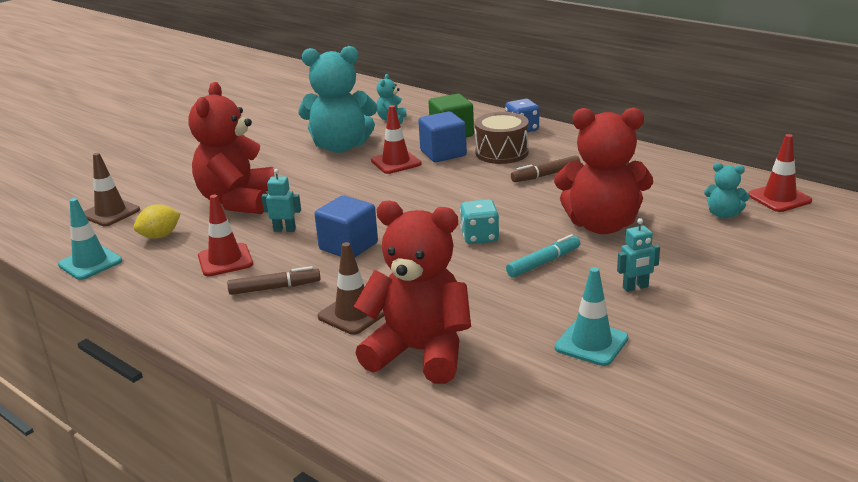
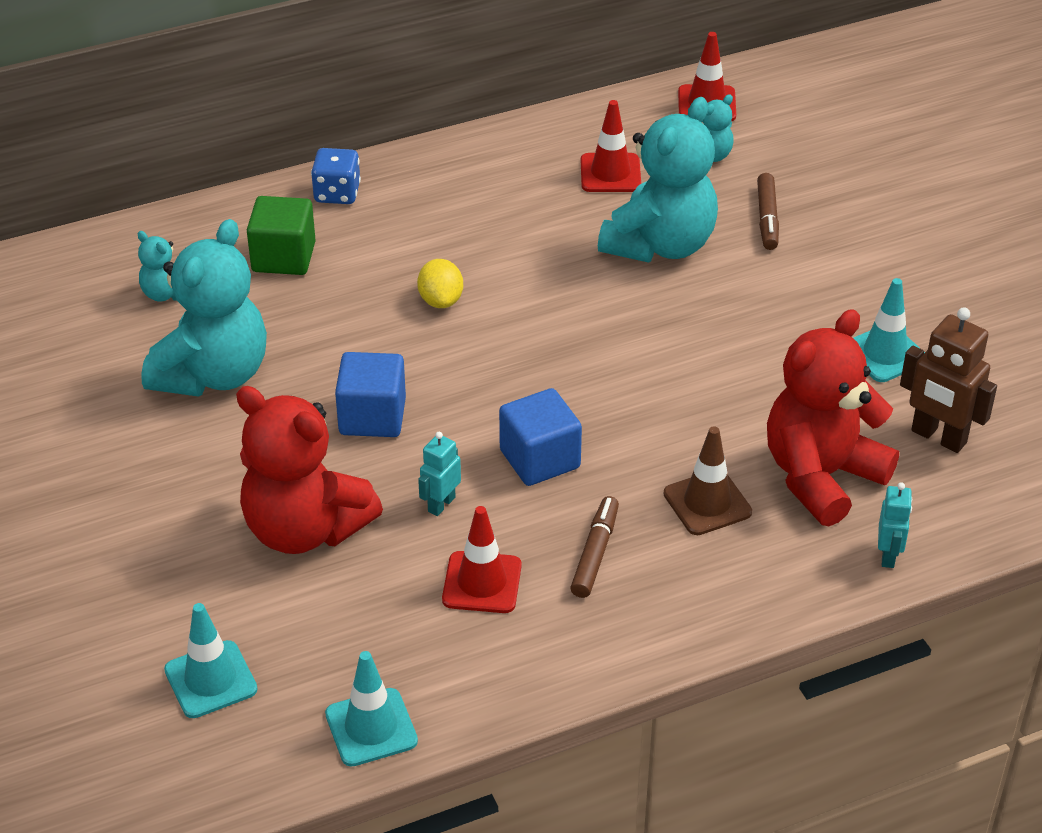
camera: 65 degrees left, 15 degrees up
brown traffic cone [84,153,140,226] -> turquoise traffic cone [164,603,257,718]
yellow lemon [134,204,181,239] -> yellow lemon moved to [417,259,463,308]
red traffic cone [371,105,422,174] -> red traffic cone moved to [581,100,641,192]
blue cube [418,111,467,162] -> blue cube moved to [335,352,406,437]
turquoise dice [460,199,499,244] -> none
brown drum [475,112,529,164] -> none
turquoise marker [506,234,580,278] -> none
brown marker [511,156,580,182] -> brown marker moved to [757,173,779,250]
red teddy bear [554,108,653,234] -> turquoise teddy bear [598,97,718,263]
turquoise robot [617,218,660,292] -> turquoise robot moved to [878,482,912,568]
none -> brown robot [900,307,997,453]

